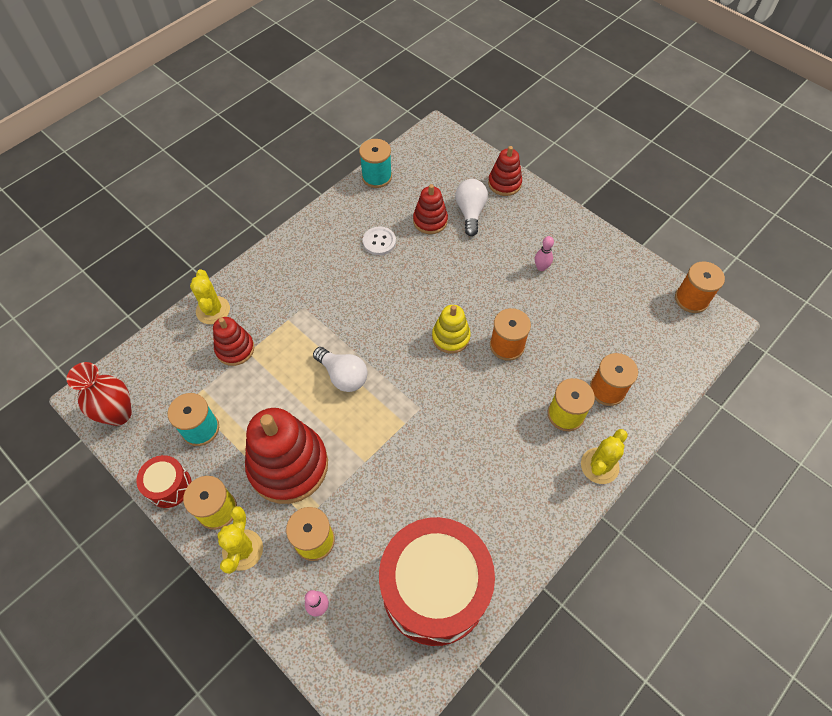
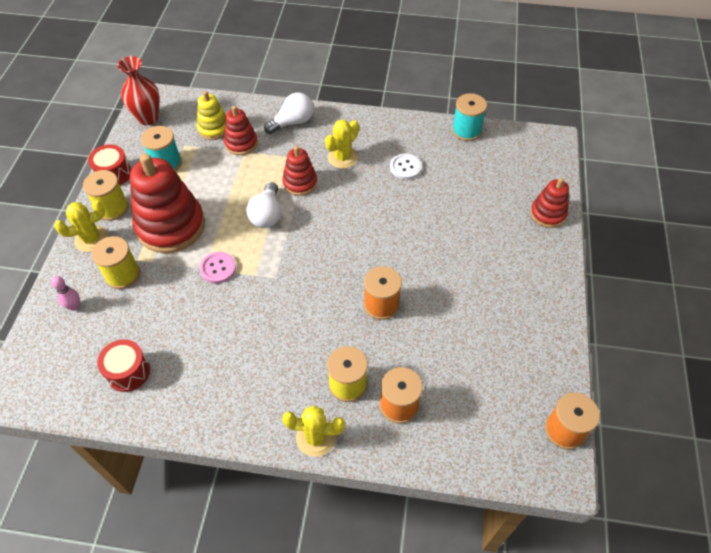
camera: 55 degrees right, 5 degrees down
yellow cactus [190,269,230,325] -> yellow cactus moved to [325,119,359,169]
red drum [379,517,495,646] -> red drum [97,339,150,392], size x0.45
red stacking toy [413,184,448,234] -> red stacking toy moved to [282,146,317,196]
yellow stacking toy [432,305,471,354] -> yellow stacking toy moved to [197,91,226,140]
white light bulb [455,179,488,236] -> white light bulb moved to [264,92,314,134]
pink bowling pin [535,236,554,271] -> none
none -> pink button [200,252,236,283]

